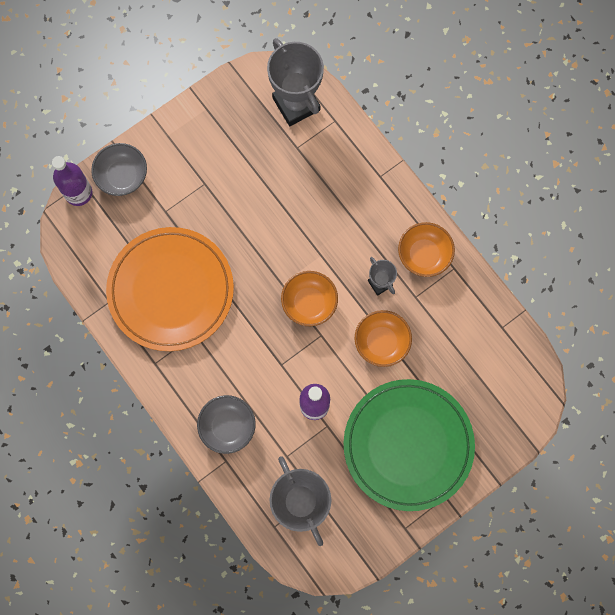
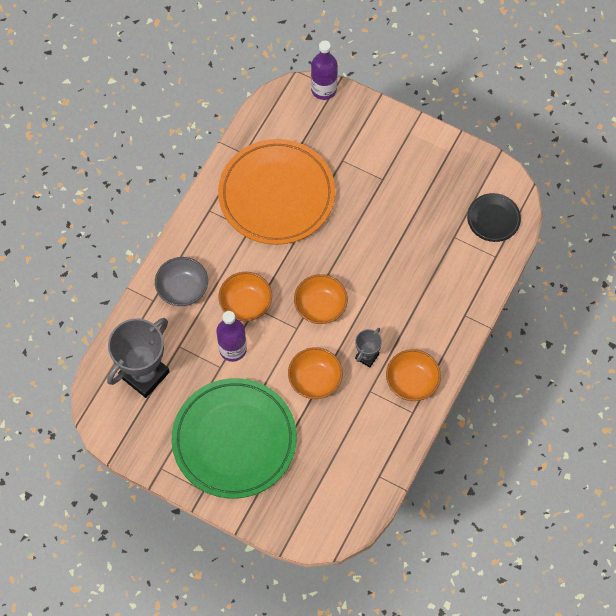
camera: 65 degrees right, 10 degrees down
grey bowl [91,143,147,196] -> none
grey trophy [267,38,324,126] -> black plate [467,193,521,242]
none -> orange bowl [218,272,272,321]

